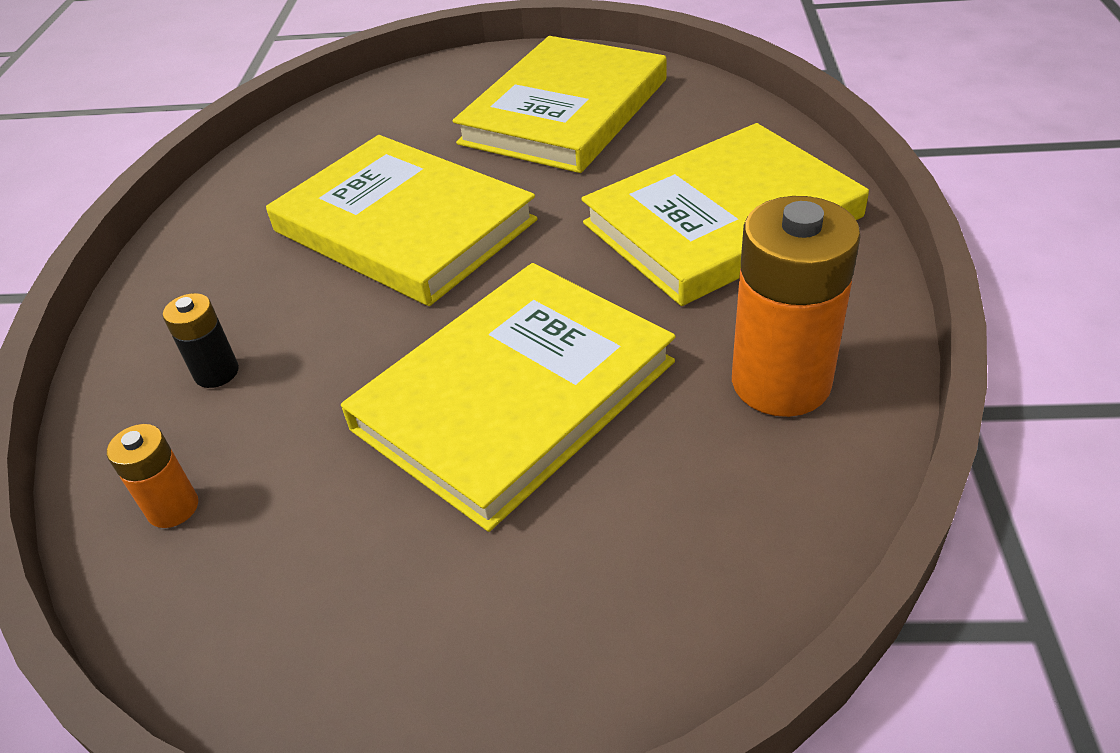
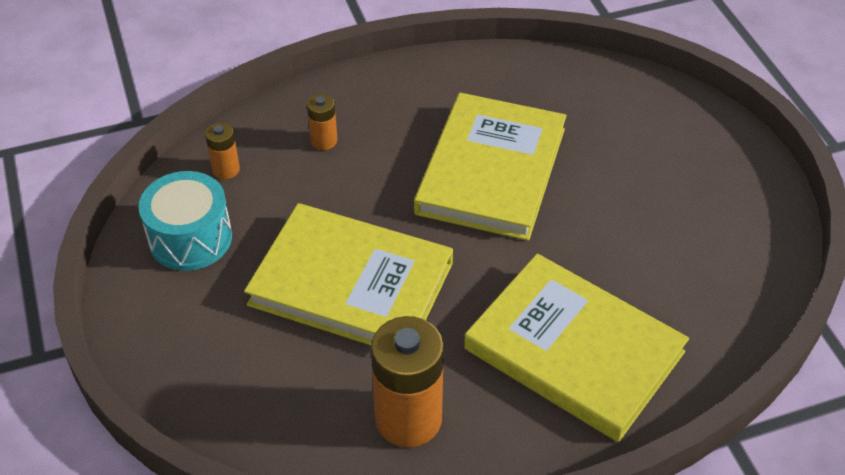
camera: 65 degrees right, 5 degrees up
black battery [163,293,239,388] -> orange battery [307,94,337,150]
yellow book [453,36,667,173] -> none
none -> turquoise drum [139,171,232,271]

